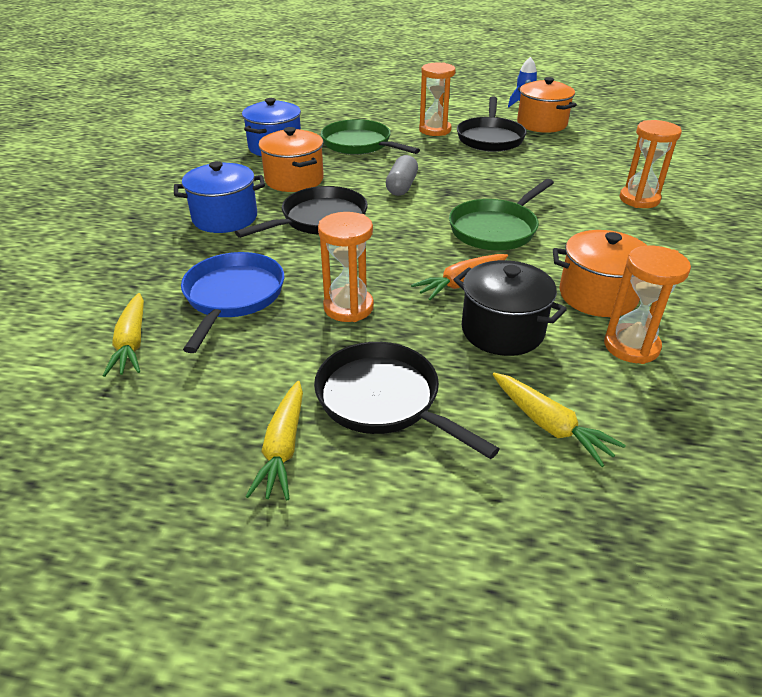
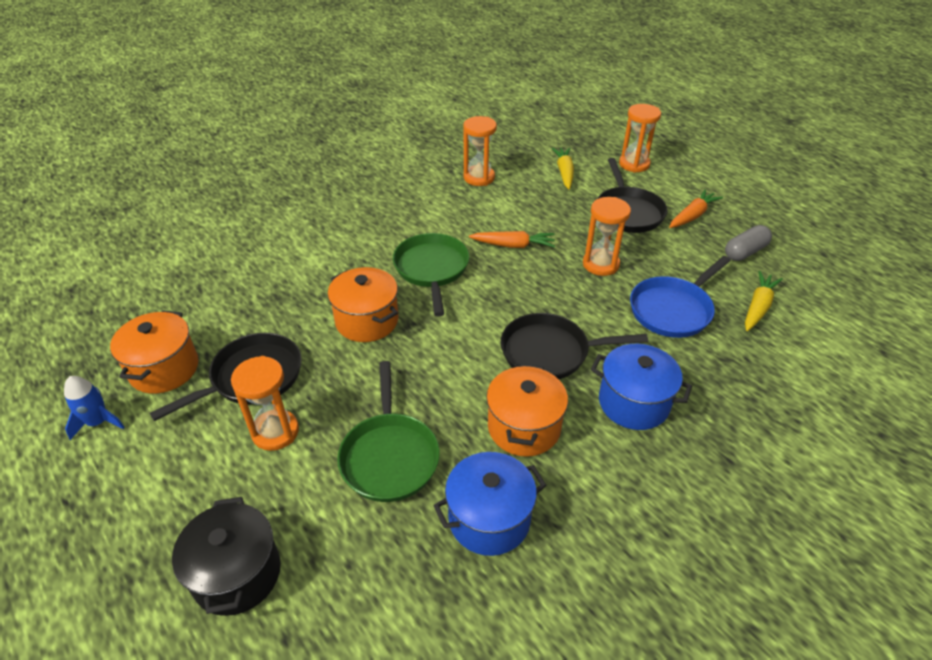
camera: 140 degrees left, 5 degrees up
yellow carrot [245,381,303,500] -> orange carrot [669,189,723,228]
grey capsule [386,155,418,196] -> grey capsule moved to [725,225,772,261]
green pan [449,179,554,250] -> green pan turned 90 degrees counterclockwise [393,233,469,316]
black pot [453,260,567,356] -> black pot moved to [172,497,281,616]
orange pot [553,230,648,317] -> orange pot moved to [328,267,398,342]
orange hourglass [620,120,682,208] -> orange hourglass moved to [619,104,661,173]

